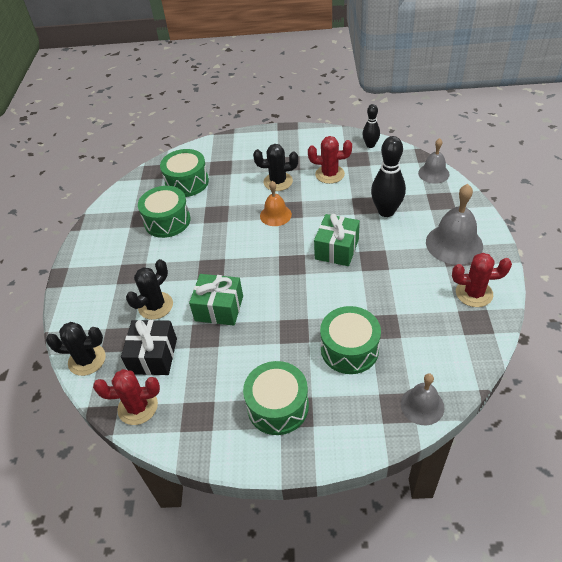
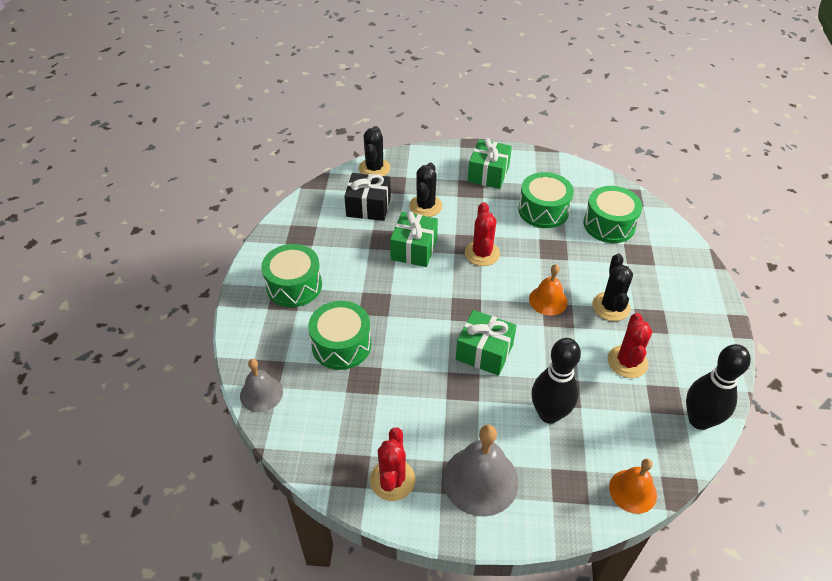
camera: 90 degrees right, 0 degrees up
red cactus [93,369,160,425] -> red cactus moved to [465,202,500,266]
black cactus [126,259,173,320] -> black cactus turned 60 degrees clockwise [409,162,442,217]
black bowling pin [362,104,380,148] -> black bowling pin [686,344,751,430], size x1.70
grey bell [418,138,450,184] -> orange bell [609,459,657,514]
none -> green gift [468,138,512,189]

